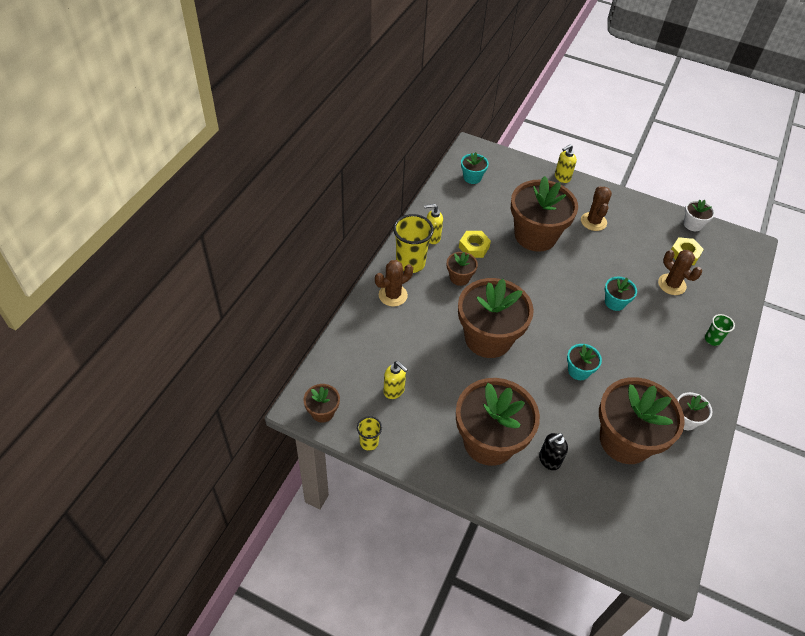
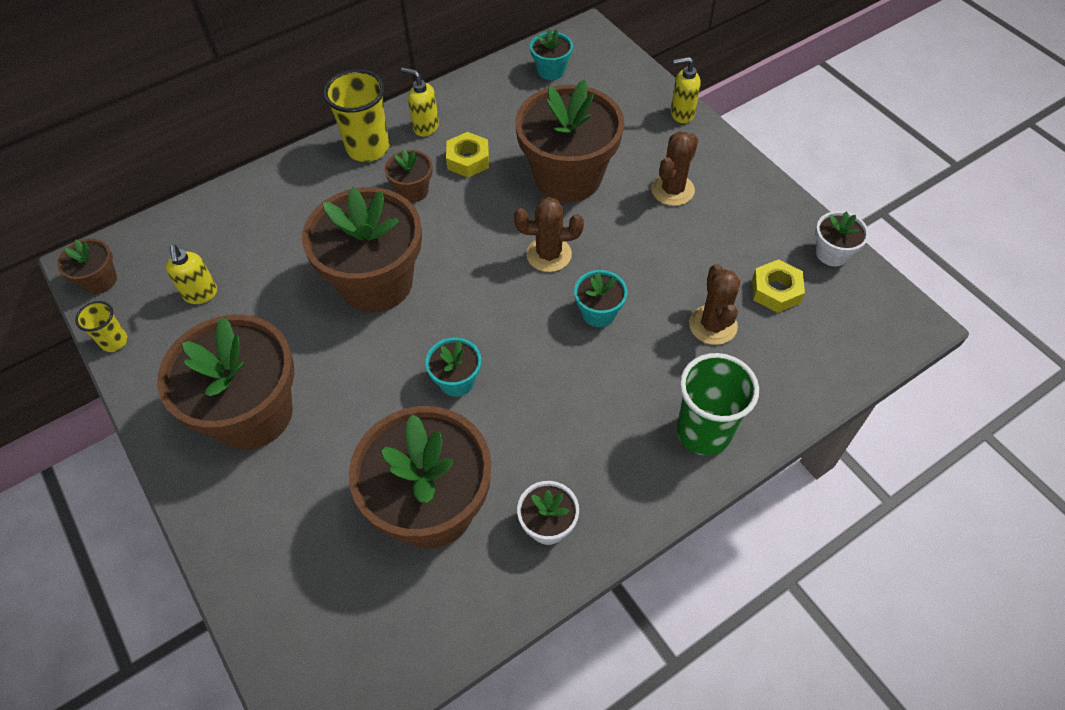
camera: 35 degrees right, 5 degrees up
brown cactus [375,260,413,307] -> brown cactus moved to [514,197,584,272]
black soap dispenser [539,433,568,470] -> none
green cup [705,314,735,346] -> green cup [677,353,759,456], size x1.88

